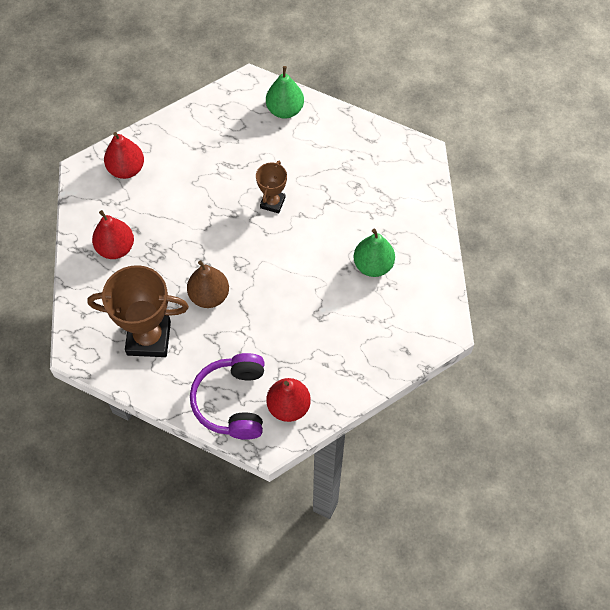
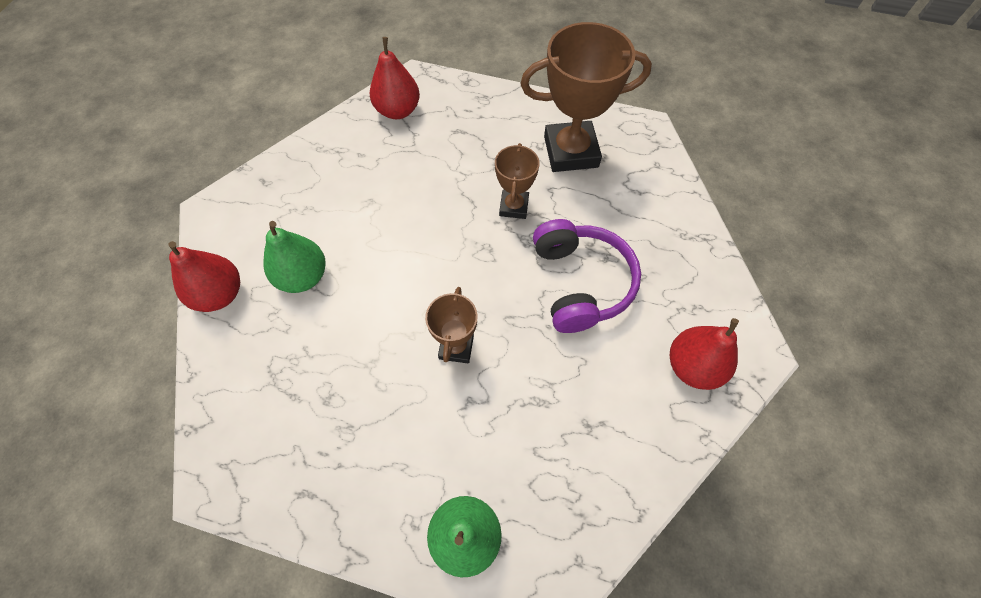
camera: 170 degrees right, 0 degrees up
red pear [92,210,134,259] -> red pear moved to [168,241,240,312]
brown pear [187,260,229,308] -> brown trophy [495,143,540,219]
purple headphones [190,353,265,440] -> purple headphones moved to [533,219,641,333]

